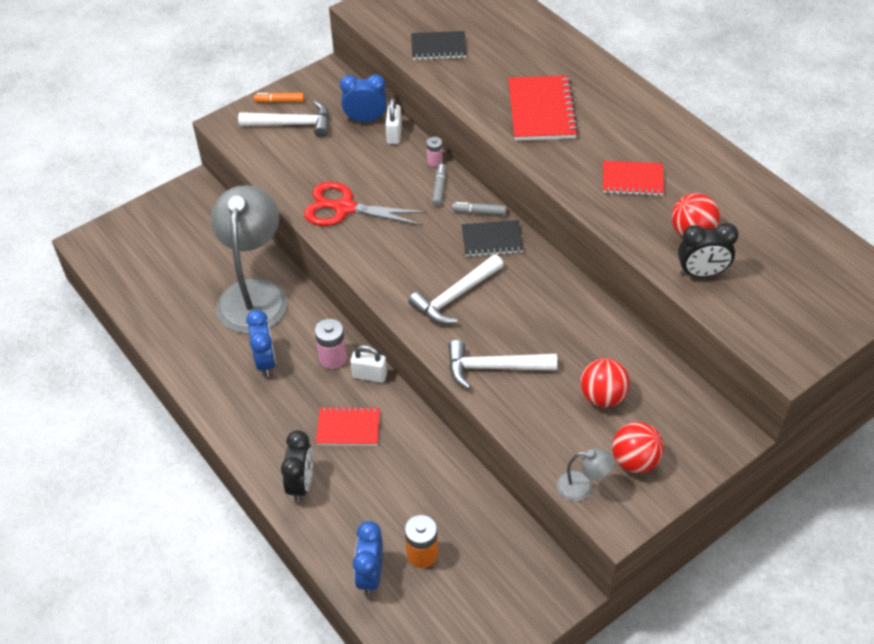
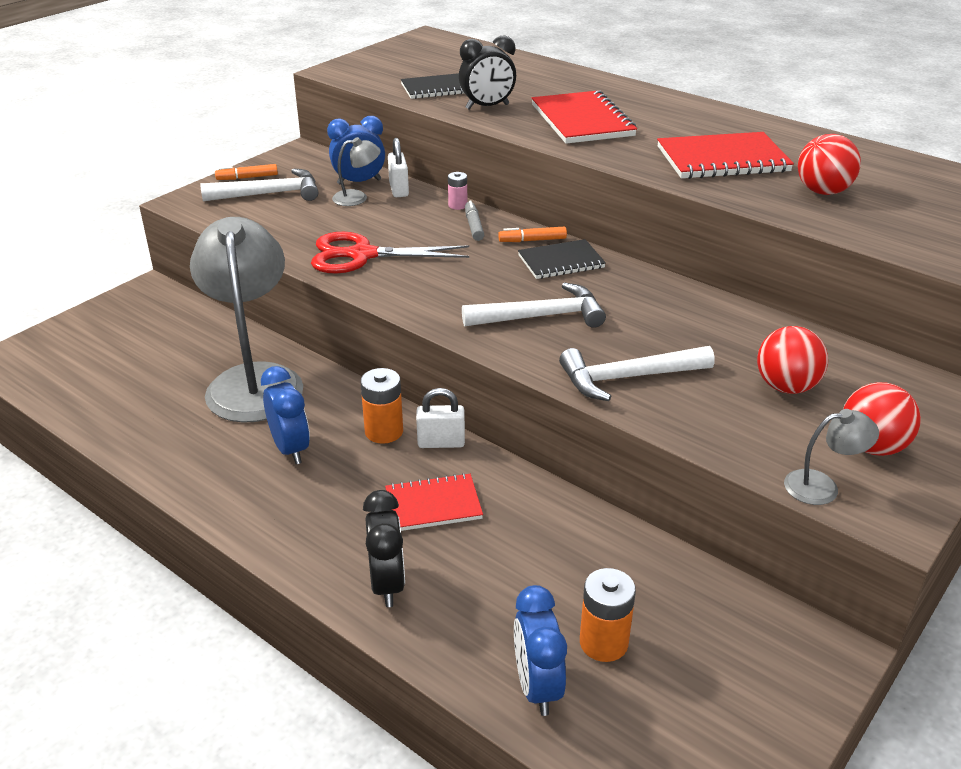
camera: 15 degrees left, 15 degrees down
pink battery [315,319,347,369] -> orange battery [360,368,403,444]
white hammer [408,254,504,324] -> white hammer turned 135 degrees counterclockwise [462,283,606,328]
grey marker [452,202,506,215] -> orange marker [498,227,567,242]
red notebook [603,161,664,196] -> red notebook [657,132,794,179], size x1.54
black clock [678,223,739,277] -> black clock moved to [459,36,516,110]
none -> grey lamp [332,137,381,206]

